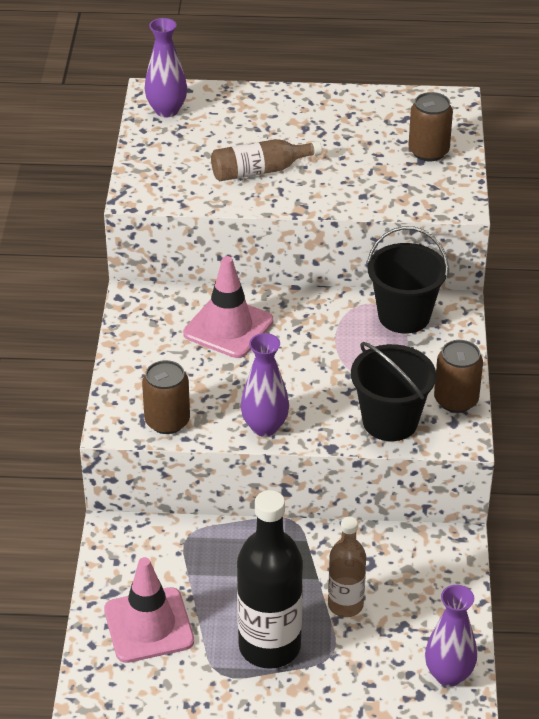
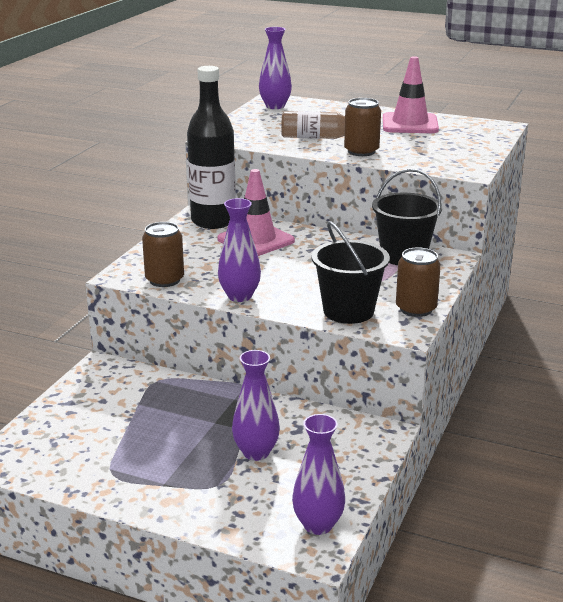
camera: 20 degrees right, 15 degrees down
pink traffic cone [104,557,194,663] -> pink traffic cone moved to [383,56,439,133]
black bottle [237,490,303,669] -> black bottle moved to [187,66,236,229]
brown bottle [328,517,366,617] -> purple vase [232,350,280,461]
brown can [408,92,453,161] -> brown can moved to [344,98,381,156]

